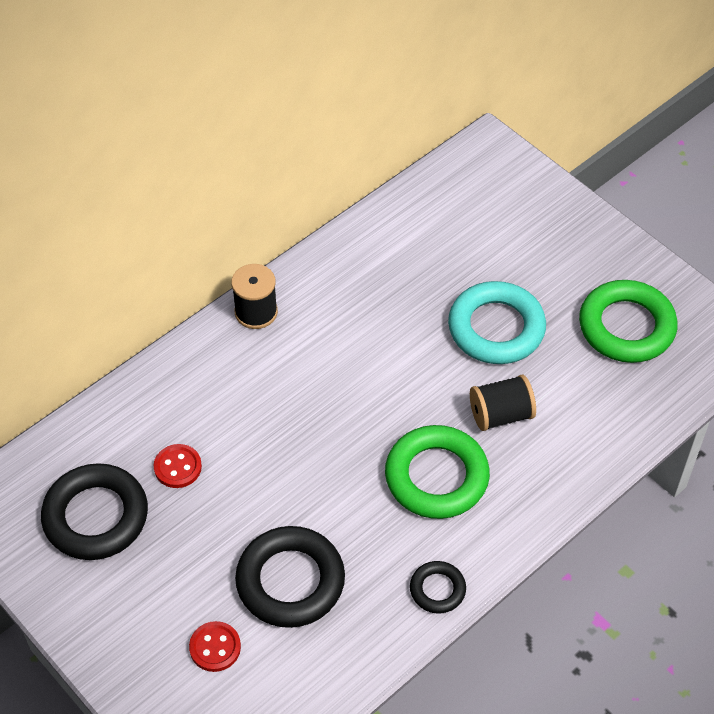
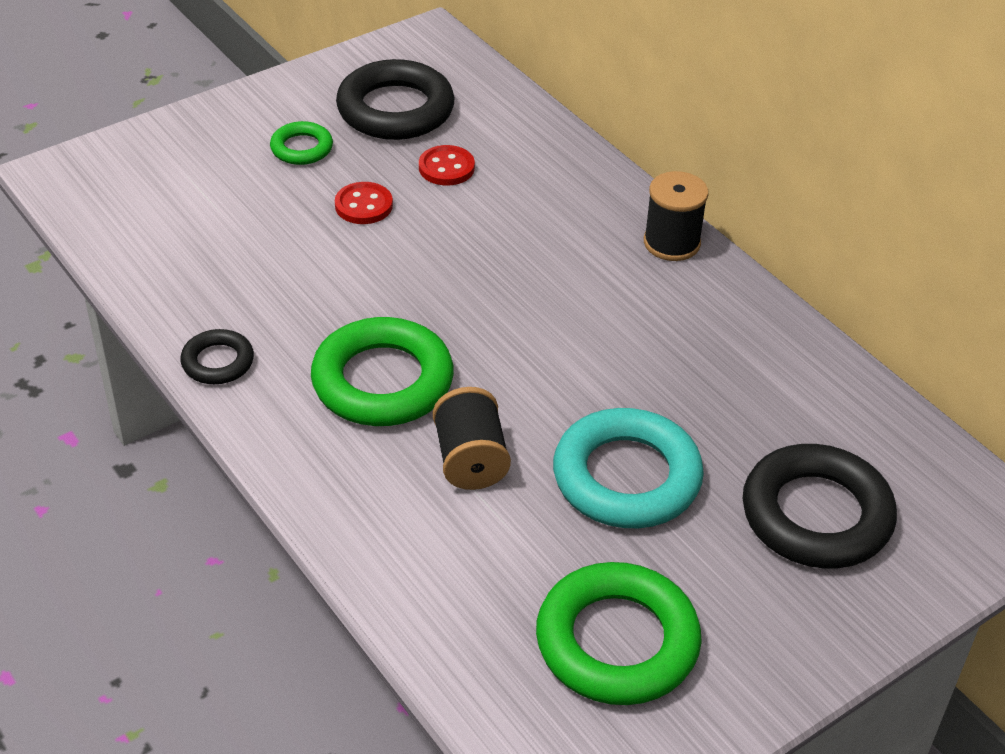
camera: 95 degrees right, 10 degrees down
red button [189,621,241,672] -> red button moved to [335,182,393,224]
black ring [235,526,345,628] -> black ring moved to [743,444,897,568]
none -> green ring [270,121,333,165]

